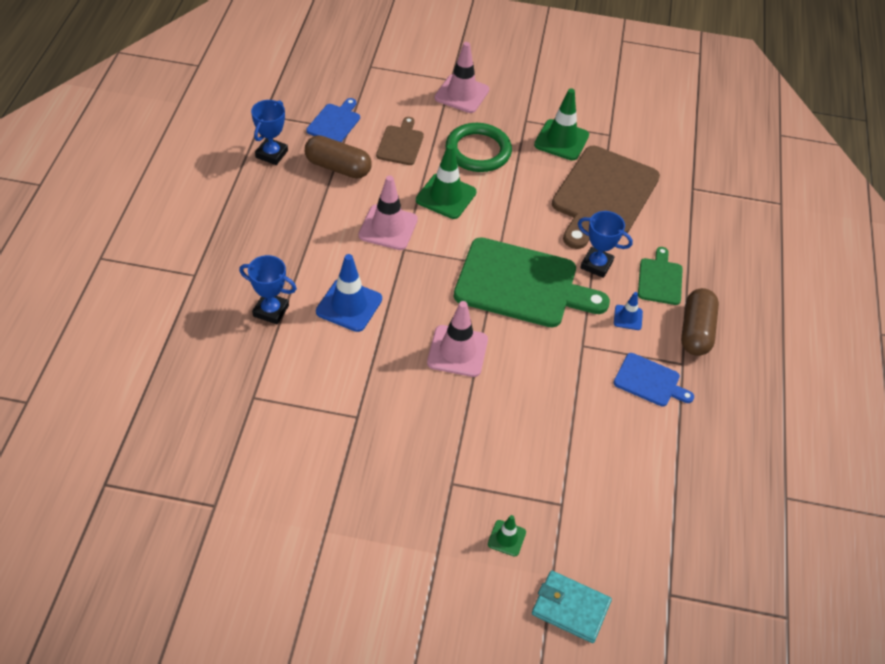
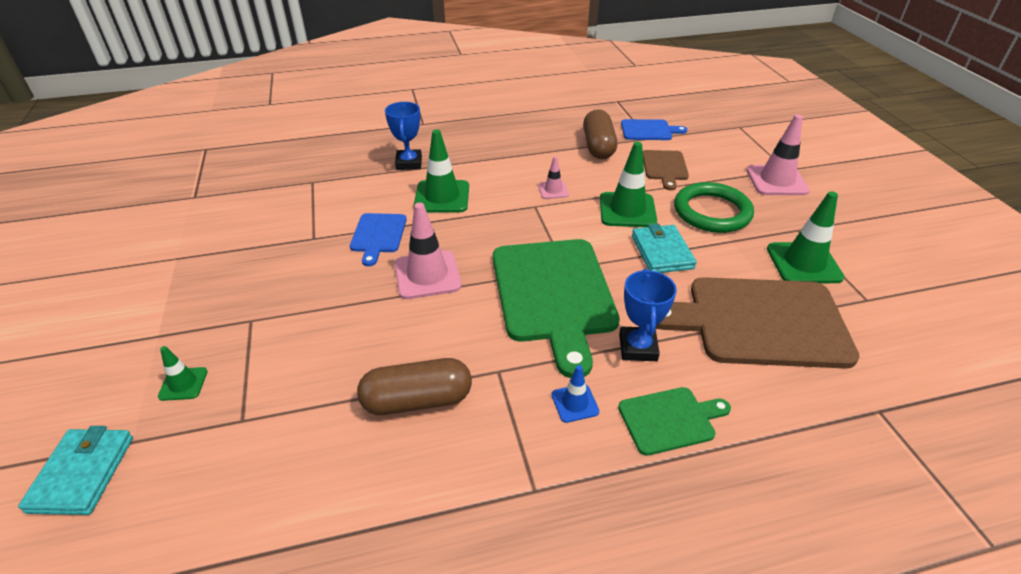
camera: 70 degrees right, 10 degrees down
blue trophy [251,100,288,165] -> none
blue traffic cone [316,254,382,332] -> green traffic cone [414,129,469,213]
pink traffic cone [358,175,418,250] -> pink traffic cone [538,156,569,199], size x0.53
brown cutting board [376,117,424,165] -> brown cutting board turned 105 degrees clockwise [643,150,689,190]
blue cutting board [614,353,694,407] -> blue cutting board moved to [350,213,407,266]
brown capsule [681,288,719,356] -> brown capsule moved to [357,358,472,415]
none -> turquoise wallet [632,223,697,273]

